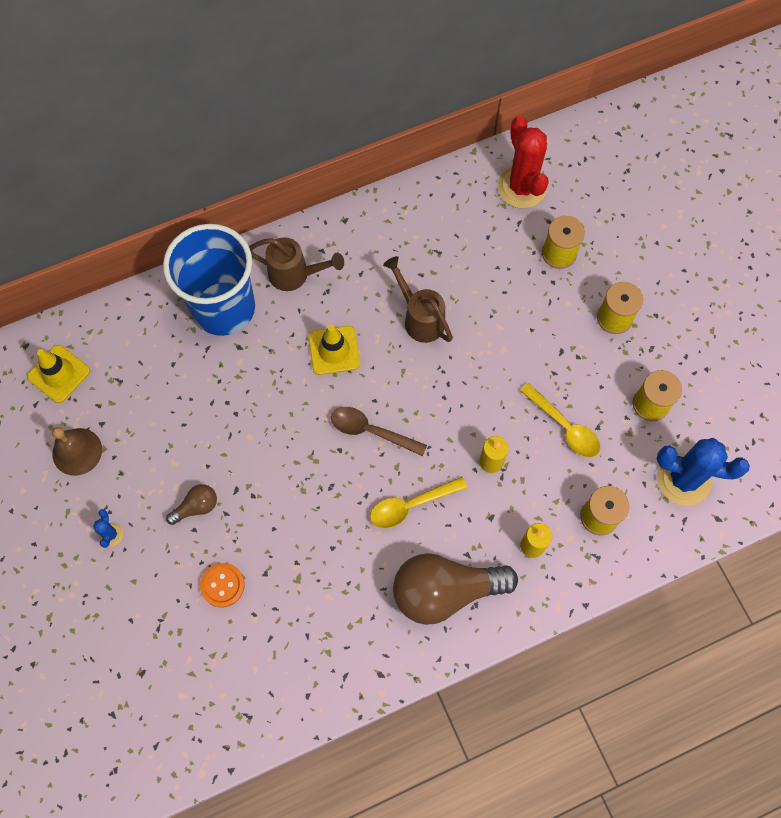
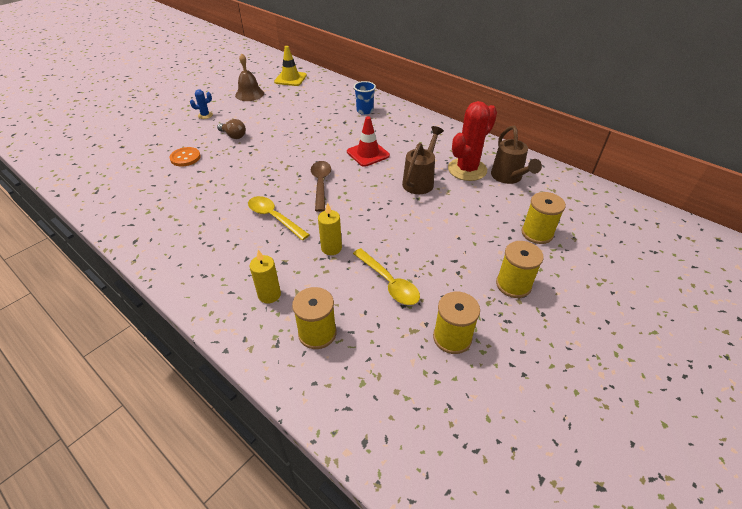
camera: 65 degrees right, 25 degrees down
blue cup [163,224,255,336] -> blue cup [354,81,376,115], size x0.41
brown watering can [249,237,344,291] -> brown watering can moved to [491,126,542,184]
yellow traffic cone [308,325,360,375] -> red traffic cone [347,116,390,167]
brown light bulb [393,553,518,625] -> none
red cactus [497,116,549,209] -> red cactus moved to [448,101,497,181]
yellow spoon [520,383,600,458] -> yellow spoon turned 60 degrees counterclockwise [353,248,420,305]
blue cactus [657,438,750,506] -> none

